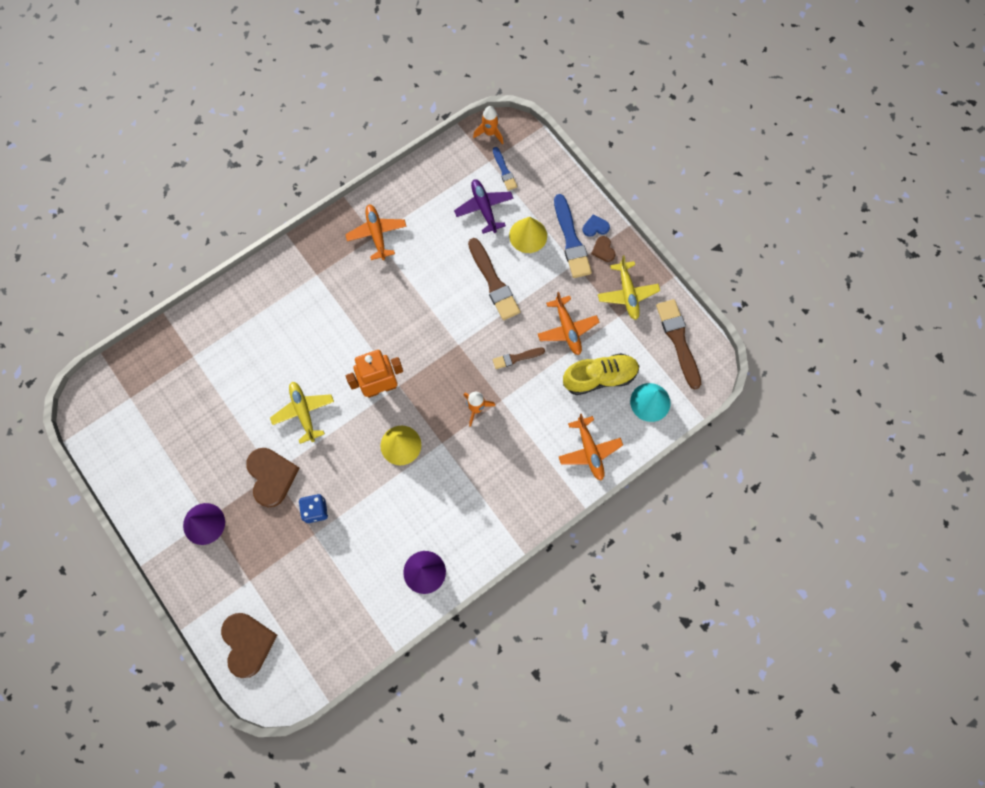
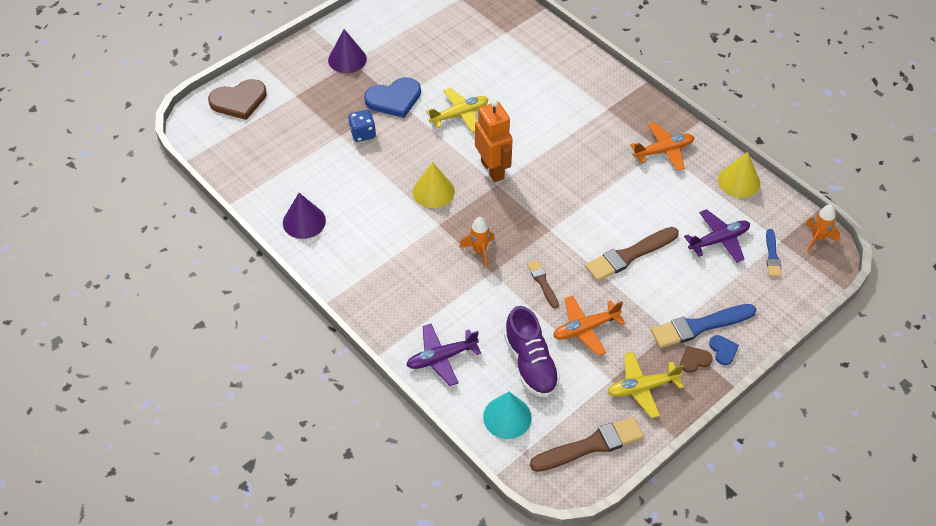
camera: 85 degrees right, 20 degrees down
brown heart [246,448,300,507] -> blue heart [364,77,421,118]
blue brush [493,147,517,191] -> blue brush turned 60 degrees counterclockwise [766,229,782,277]
yellow cone [509,217,547,253] -> yellow cone moved to [718,152,760,198]
orange plane [559,414,623,481] -> purple plane [406,324,481,386]
yellow shoe [563,353,639,395] -> purple shoe [504,306,560,397]

